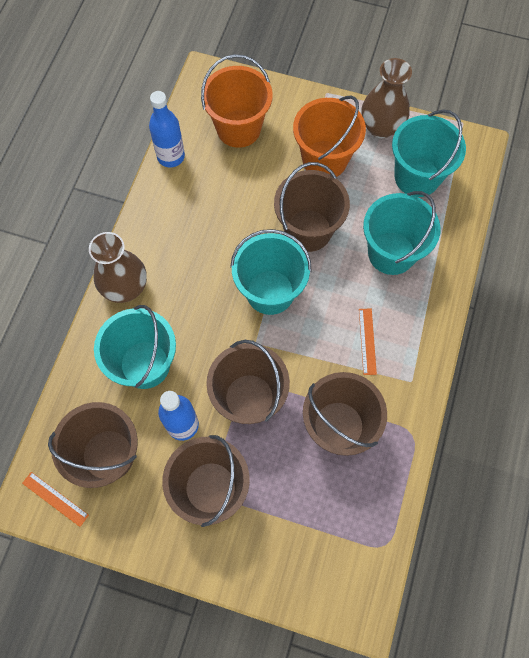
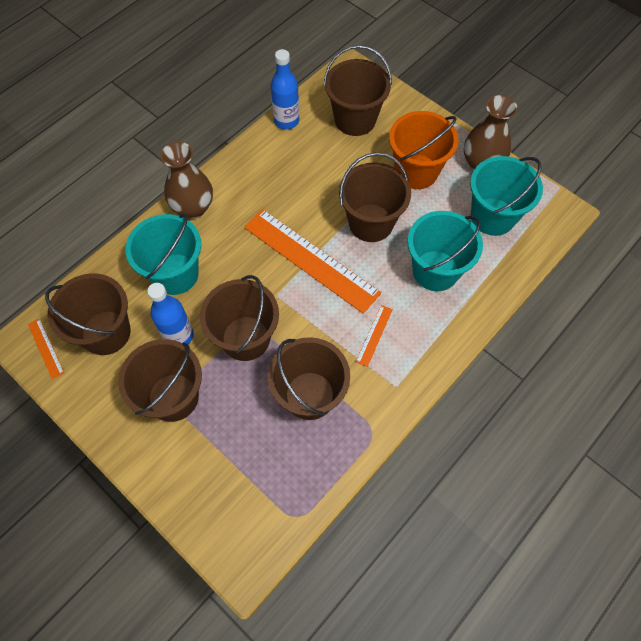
camera: 25 degrees right, 5 degrees down
orange bucket [201,54,273,148] -> brown bucket [324,45,392,136]
turquoise bucket [230,229,312,315] -> orange ruler [244,209,381,314]

